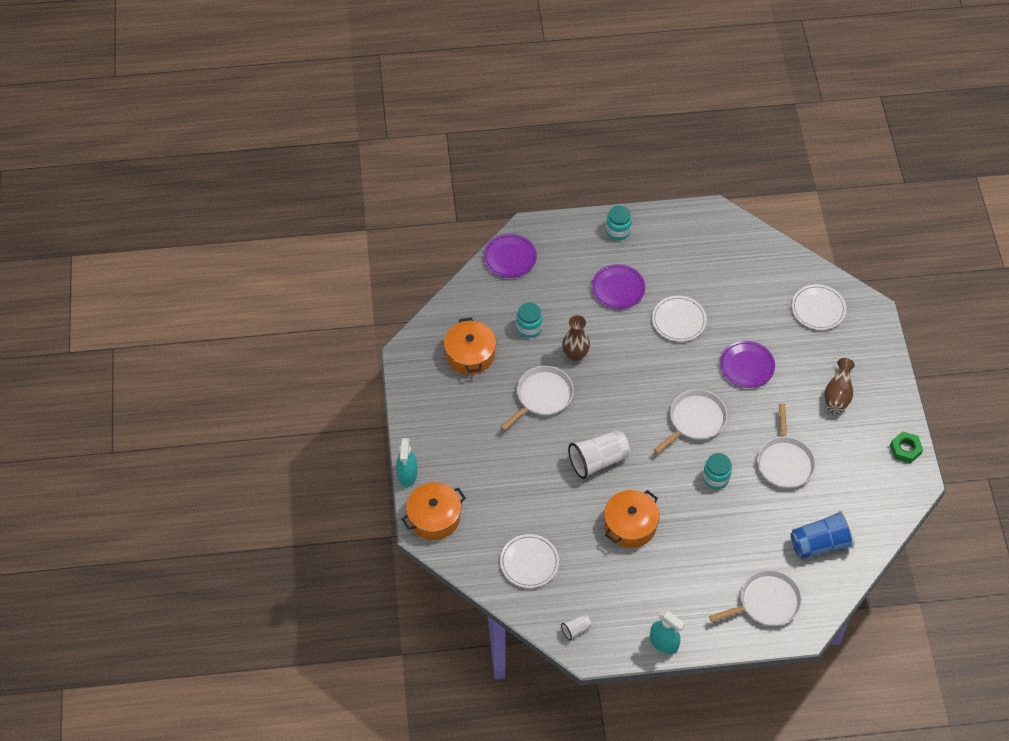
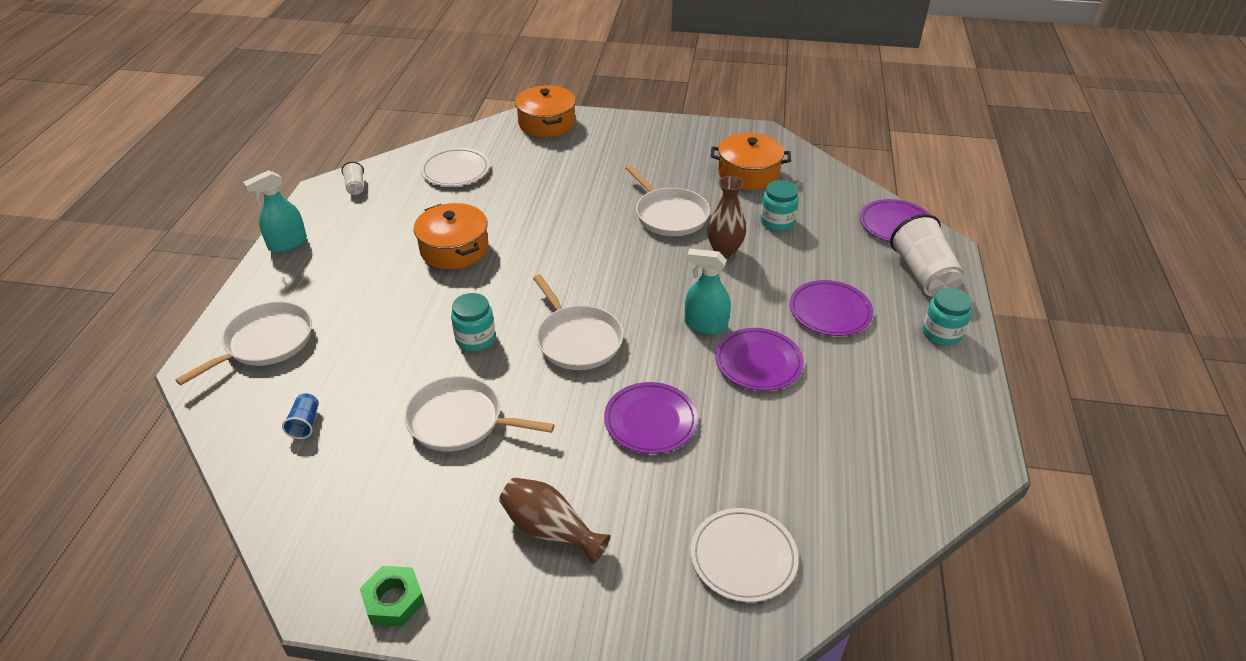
camera: 105 degrees right, 15 degrees down
turquoise spray bottle [396,438,417,487] -> turquoise spray bottle moved to [685,249,731,334]
white cup [568,430,630,479] -> white cup moved to [890,214,965,297]
white plate [652,296,707,342] -> purple plate [715,328,804,391]
white pan [709,570,802,626] -> white pan turned 135 degrees counterclockwise [175,301,312,385]
blue cup [791,510,855,559] -> blue cup [282,393,319,439], size x0.47

